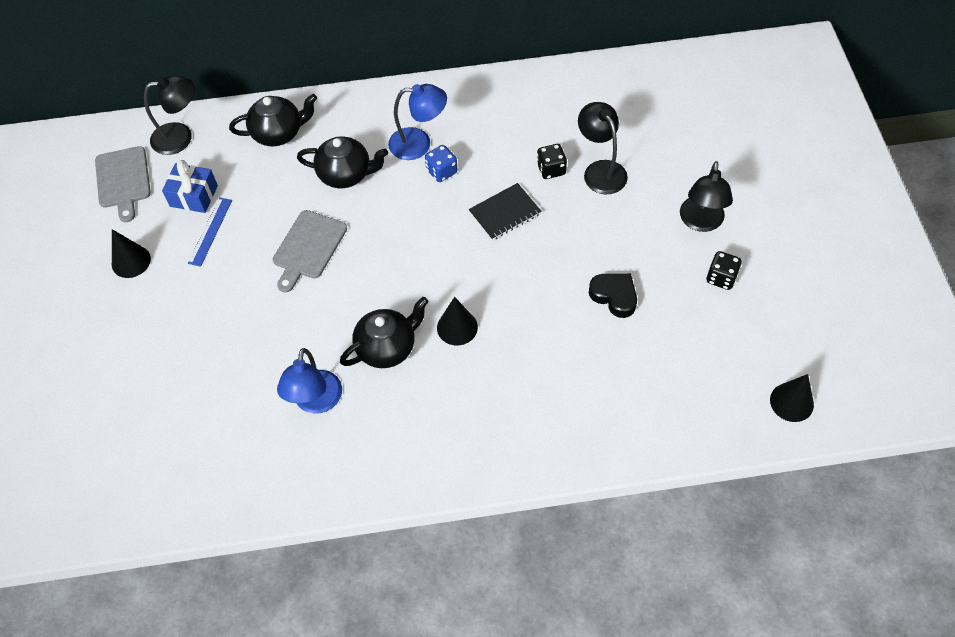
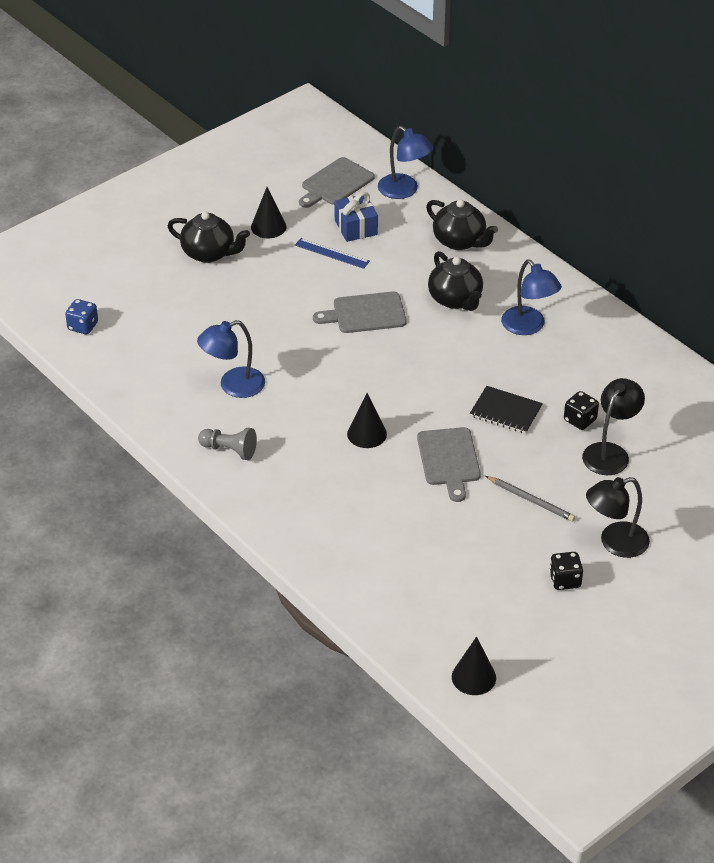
camera: 55 degrees right, 15 degrees down
black lamp [144,75,195,155] -> blue lamp [378,126,434,199]
blue ruler [188,197,232,267] -> blue ruler turned 45 degrees clockwise [295,238,370,269]
black teapot [340,297,429,368] -> black teapot moved to [168,212,250,263]
blue dice [425,145,458,182] -> blue dice moved to [65,299,98,334]
black heart [589,274,637,318] -> none
none -> grey pawn [198,428,257,460]
none -> grey cutting board [417,427,481,502]
none -> grey pencil [486,476,575,521]

